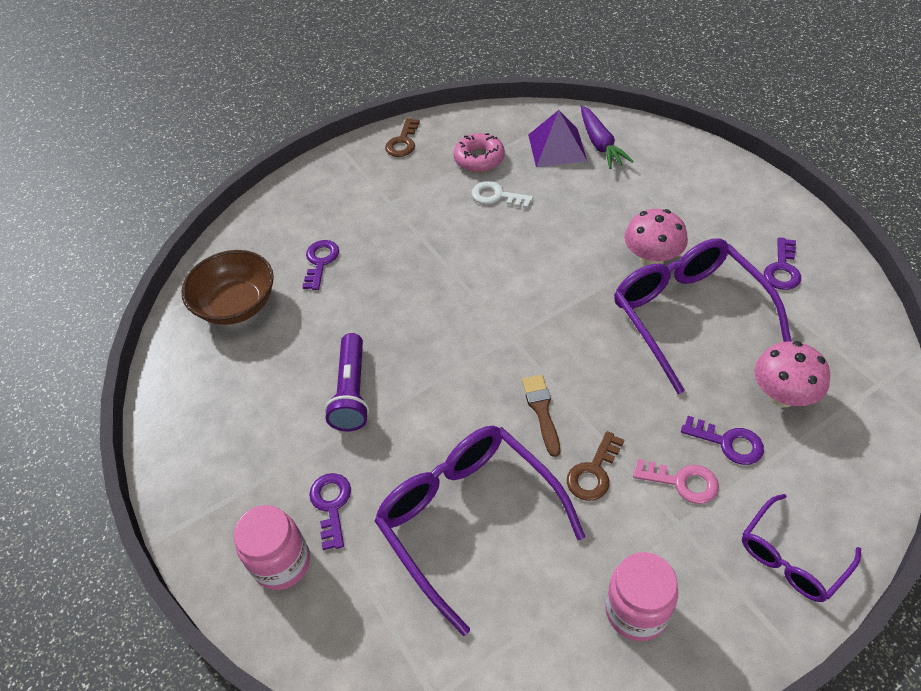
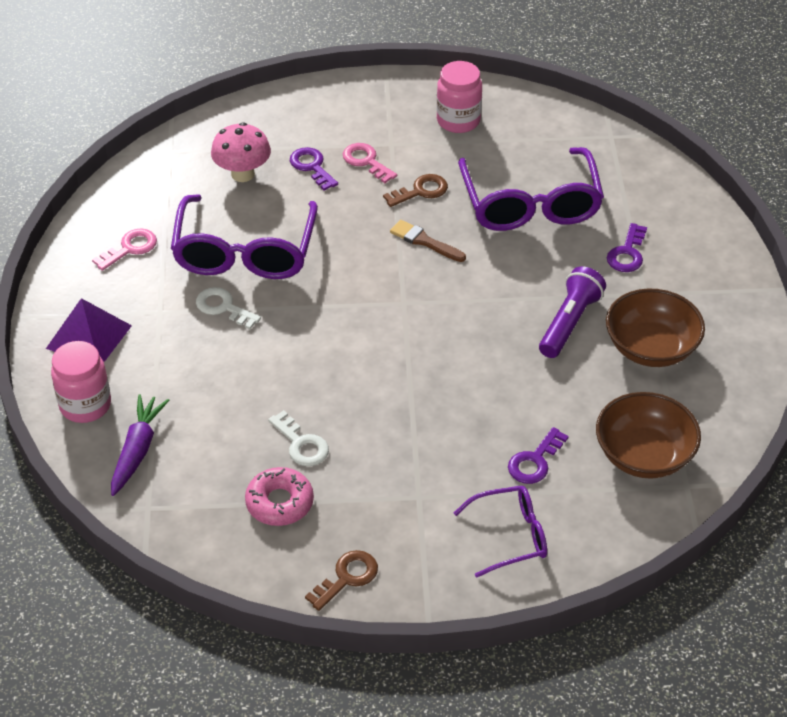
camera: 155 degrees left, 5 degrees down
pink jar [234,505,310,590] -> pink jar moved to [51,341,111,423]
brown brush [522,375,560,457] -> brown brush turned 105 degrees clockwise [390,220,466,262]
purple pyramid [528,110,587,167] -> purple pyramid moved to [46,298,132,362]
pink mushroom [624,209,688,266] -> white key [196,287,261,329]
purple glasses [742,494,861,602] -> purple glasses moved to [454,486,547,578]
purple key [764,237,801,290] -> pink key [92,229,157,271]
none -> brown bowl [606,288,705,367]

